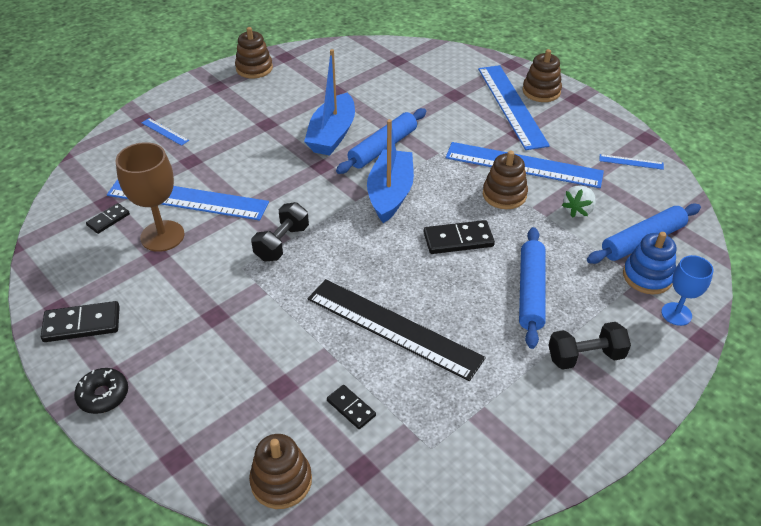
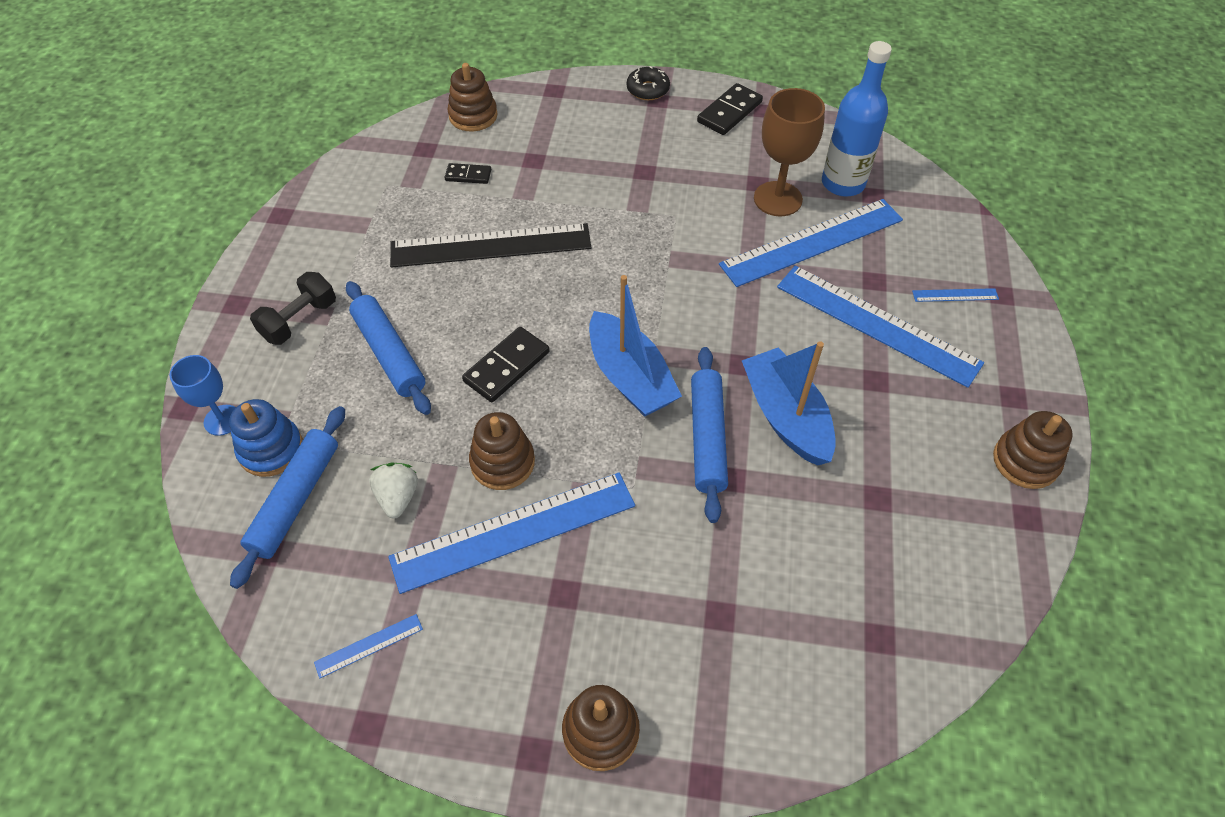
camera: 140 degrees right, 10 degrees up
black domino [86,203,130,234] -> blue bottle [822,41,892,197]
black dumbbell [251,202,309,262] -> none
blue ruler [478,65,550,150] -> blue ruler moved to [777,265,984,388]

